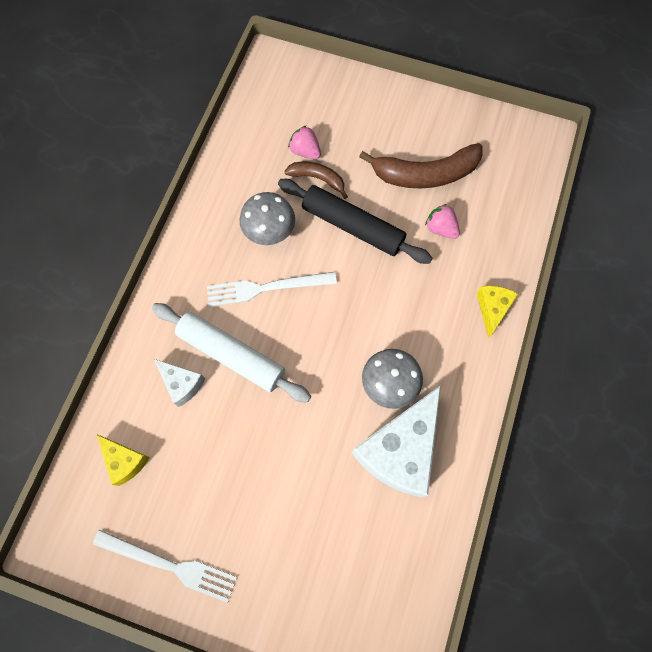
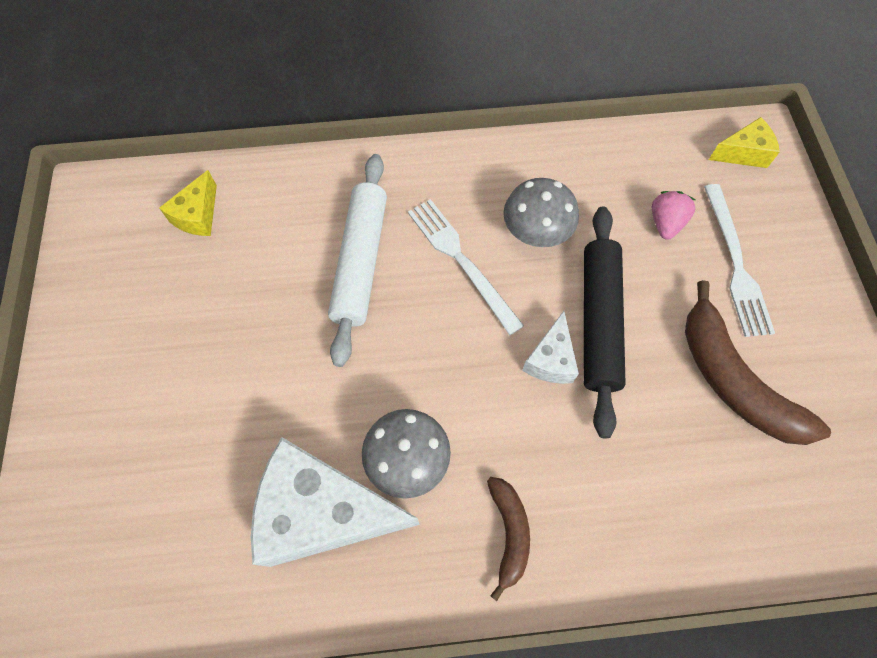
camera: 65 degrees right, 5 degrees down
white fork [93,529,237,603] -> white fork moved to [704,184,775,337]
white cheese [154,359,205,407] -> white cheese moved to [522,311,579,384]
brown banana [284,162,348,199] -> brown banana moved to [487,477,530,601]
pink strawberry [425,204,460,239] -> none
yellow cheese [477,286,518,338] -> yellow cheese moved to [709,117,780,168]

